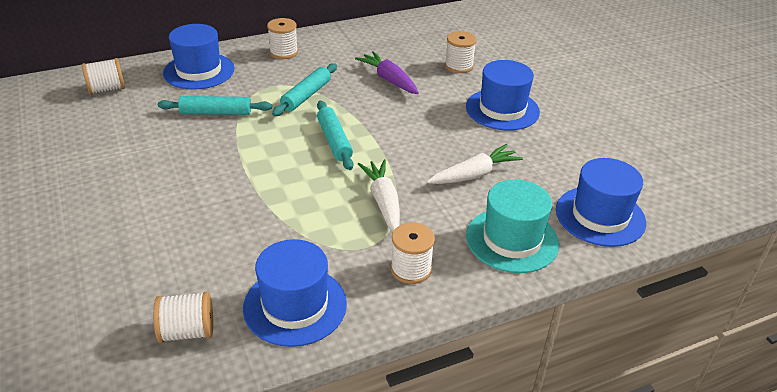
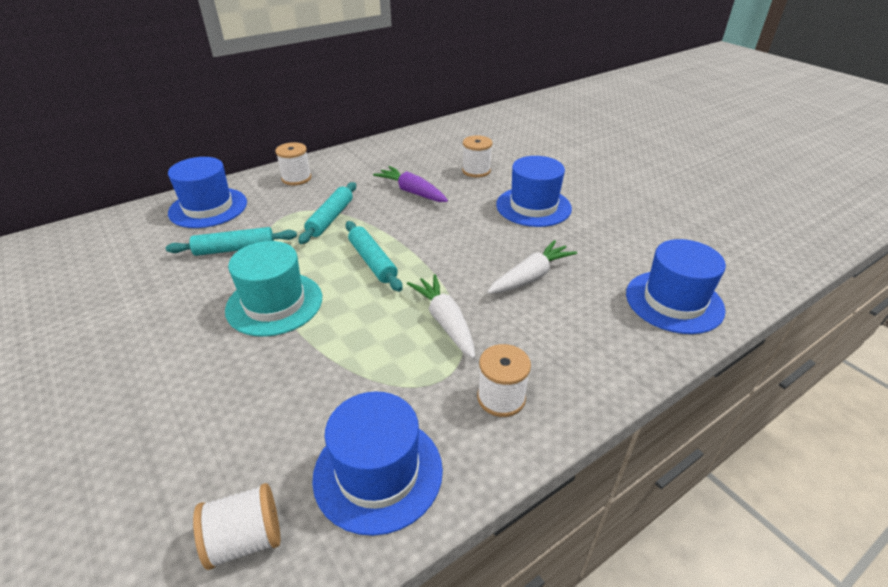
camera: 10 degrees left, 0 degrees up
white spool [82,58,125,95] -> none
turquoise hat [466,179,559,273] -> turquoise hat moved to [225,241,322,337]

